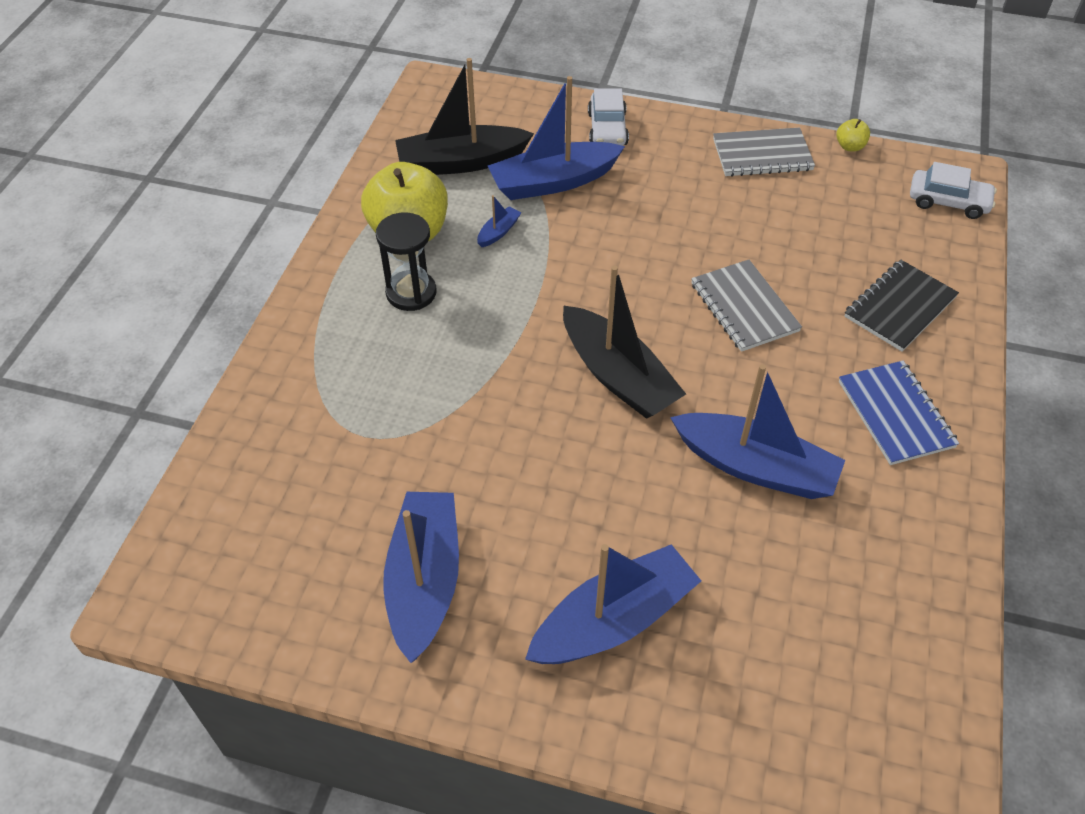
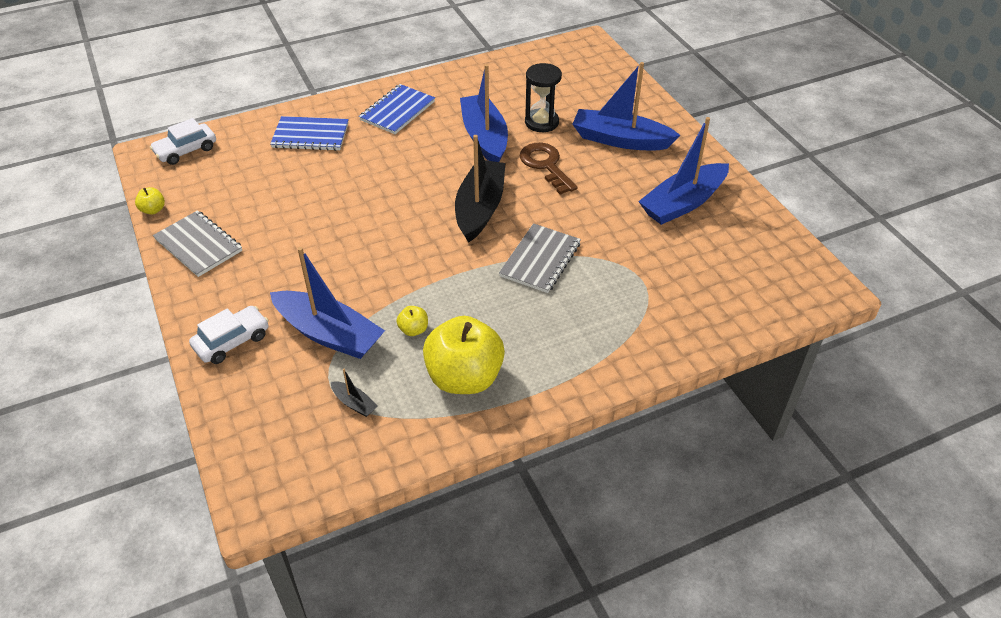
camera: 130 degrees left, 5 degrees down
black hourglass [376,212,436,311] -> black hourglass moved to [525,63,562,132]
black boat [395,58,534,175] -> black boat [331,369,378,417], size x0.42
blue boat [477,195,522,247] -> yellow apple [396,306,428,336]
grey notebook [691,260,802,352] -> grey notebook moved to [499,223,581,293]
black notebook [844,260,959,351] -> blue notebook [270,116,349,151]
white car [910,162,997,219] -> white car turned 105 degrees counterclockwise [150,118,216,165]
none -> brown key [520,143,577,195]

